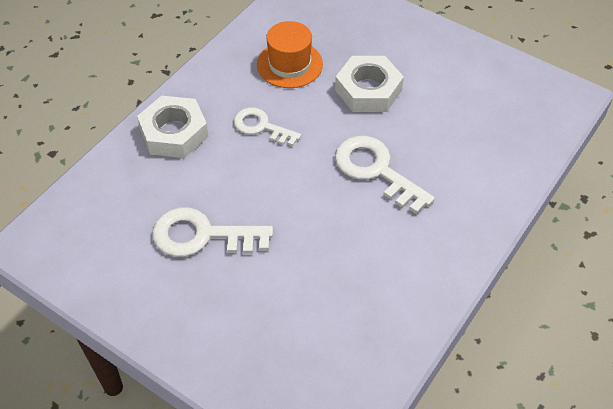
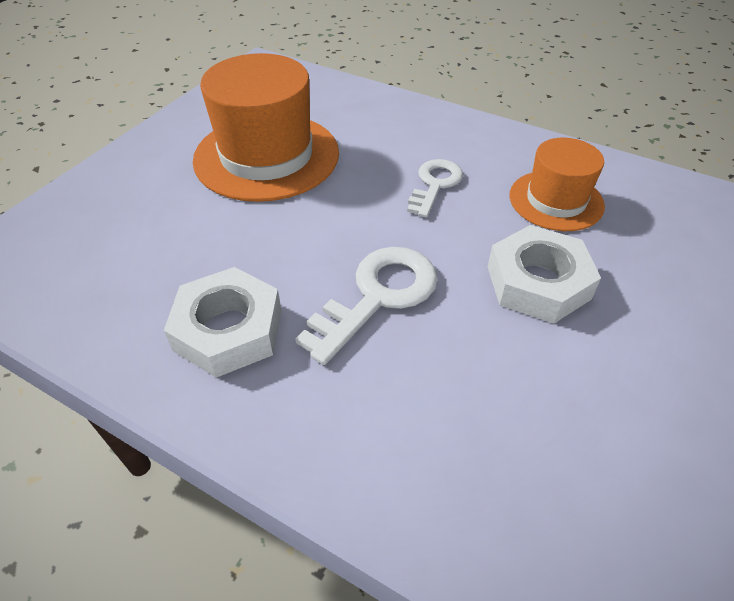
camera: 85 degrees right, 5 degrees down
white nut [137,96,209,158] -> white nut moved to [164,267,282,378]
white key [152,207,273,257] -> orange hat [193,53,339,202]

